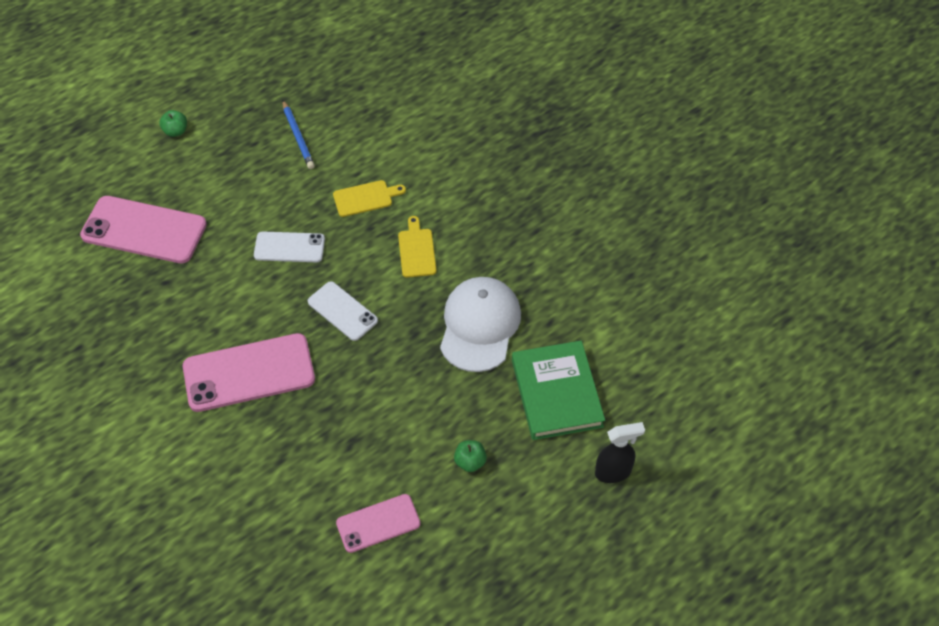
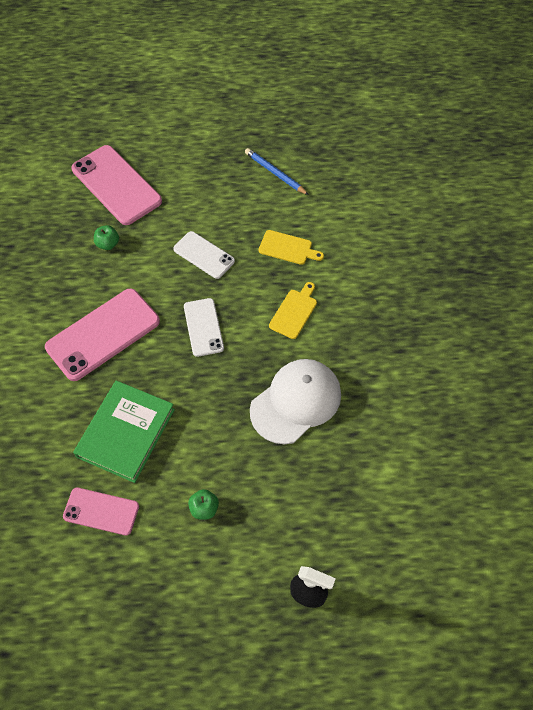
camera: 35 degrees right, 5 degrees up
green apple [159,110,187,137] -> green apple moved to [94,225,119,250]
pink phone [183,333,315,412] -> pink phone turned 60 degrees counterclockwise [45,289,160,381]
blue pencil [282,100,315,169] -> blue pencil turned 120 degrees clockwise [245,148,309,195]
green book [512,341,605,440] -> green book moved to [73,380,175,483]

